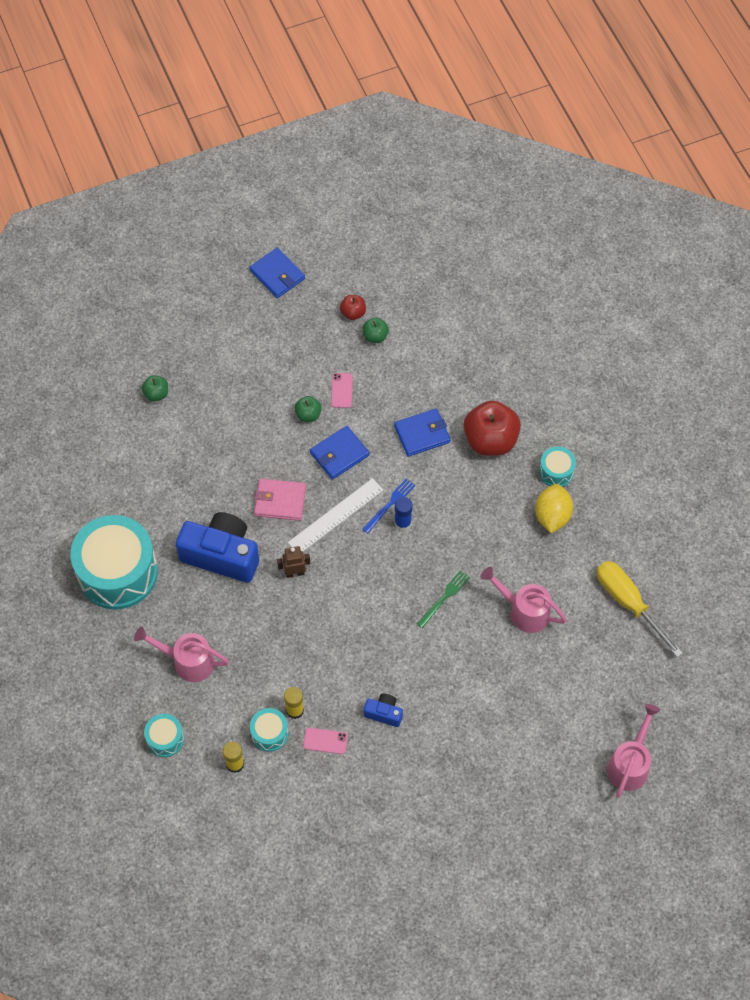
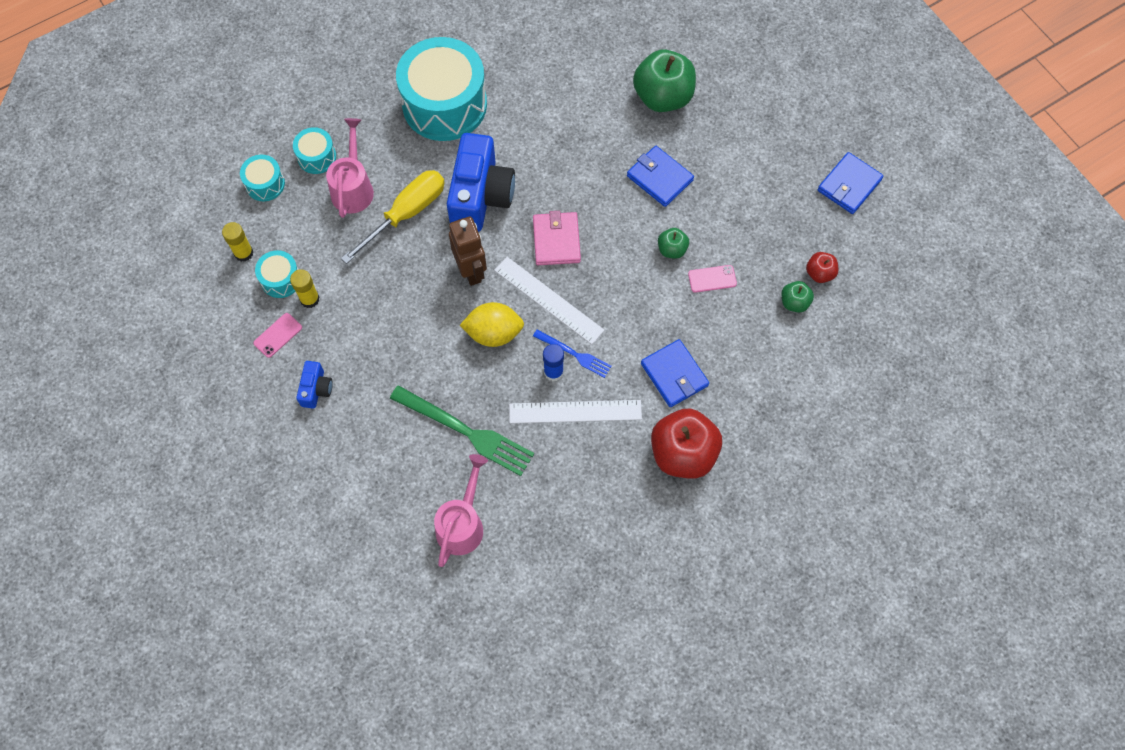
camera: 80 degrees right, 5 degrees up
green apple [142,375,168,402] -> green apple [633,49,696,112], size x2.08
brown robot [277,546,310,578] -> brown robot [449,217,487,286], size x1.55
pink phone [303,728,348,754] -> pink phone turned 45 degrees clockwise [253,313,302,358]
blue wallet [310,426,369,480] -> blue wallet moved to [627,146,694,207]
green fork [417,570,470,628] -> green fork [390,385,534,476], size x1.81
yellow lemon [535,484,573,533] -> yellow lemon moved to [460,302,524,347]
turquoise drum [539,447,576,487] -> turquoise drum moved to [293,127,336,174]
yellow screwdriver [597,561,683,657] -> yellow screwdriver moved to [341,170,445,264]
pink watering can [607,704,660,798] -> none
none -> white ruler [509,400,642,423]

